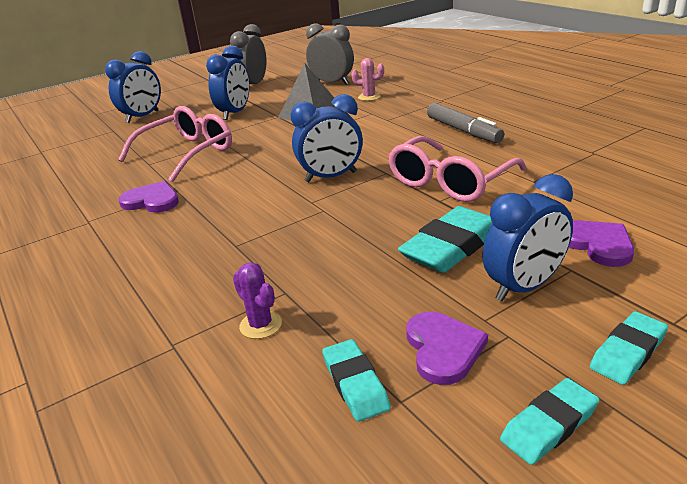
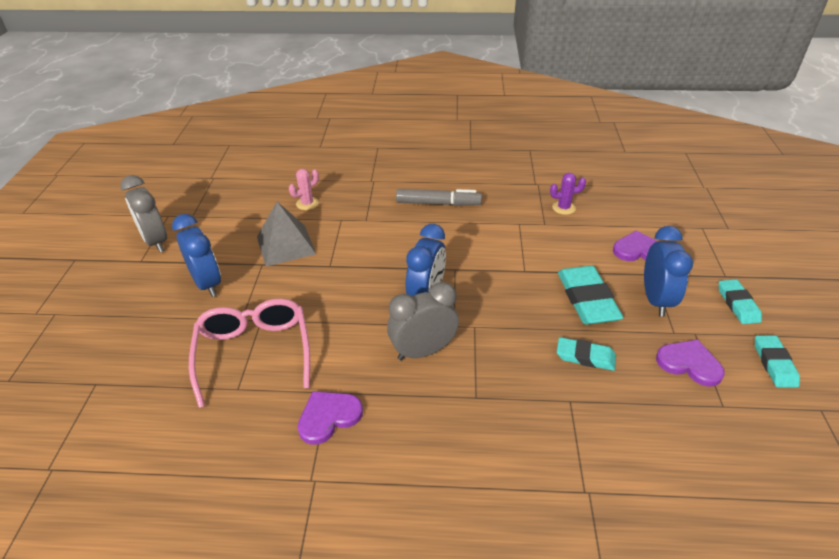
camera: 55 degrees left, 10 degrees up
blue clock [105,51,161,123] -> none
purple cactus [233,262,282,339] -> purple cactus moved to [550,173,586,215]
grey clock [306,23,354,85] -> grey clock moved to [387,282,459,361]
turquoise eraser [322,339,391,422] -> turquoise eraser moved to [557,337,616,371]
pink glasses [388,136,527,202] -> none

